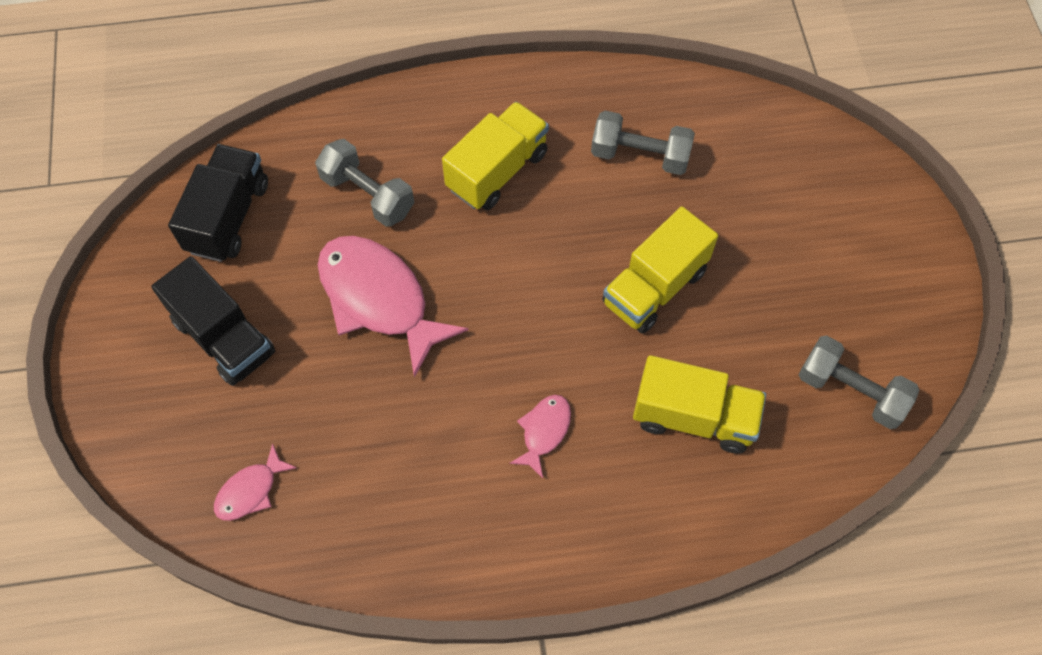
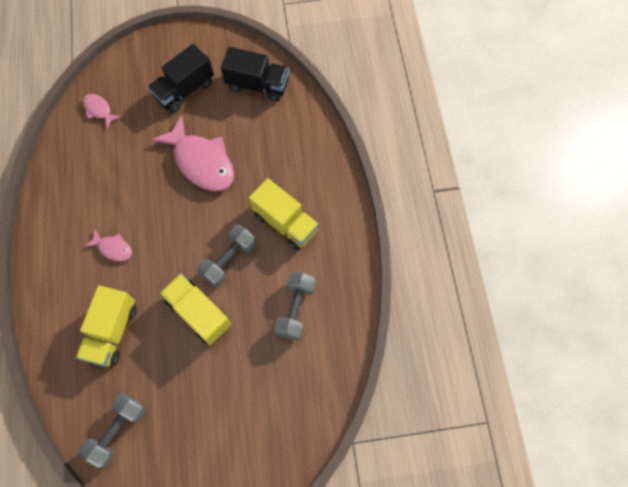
camera: 90 degrees right, 5 degrees up
grey dumbbell [315,139,414,227] -> grey dumbbell moved to [197,225,256,287]
pink fish [318,236,468,378] -> pink fish turned 90 degrees clockwise [151,115,234,191]

